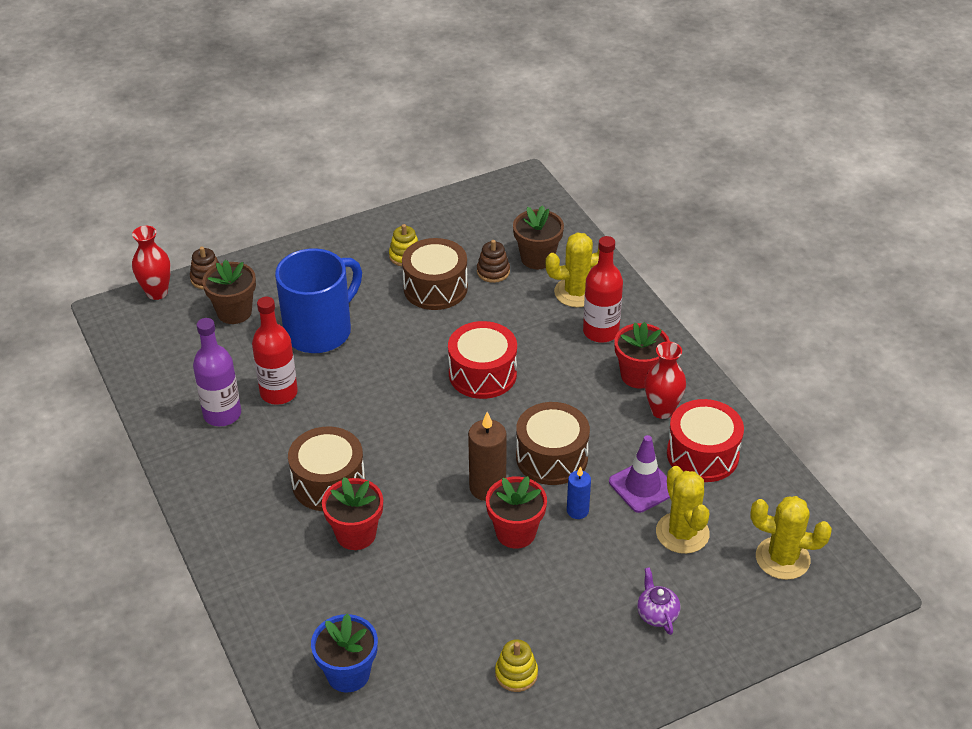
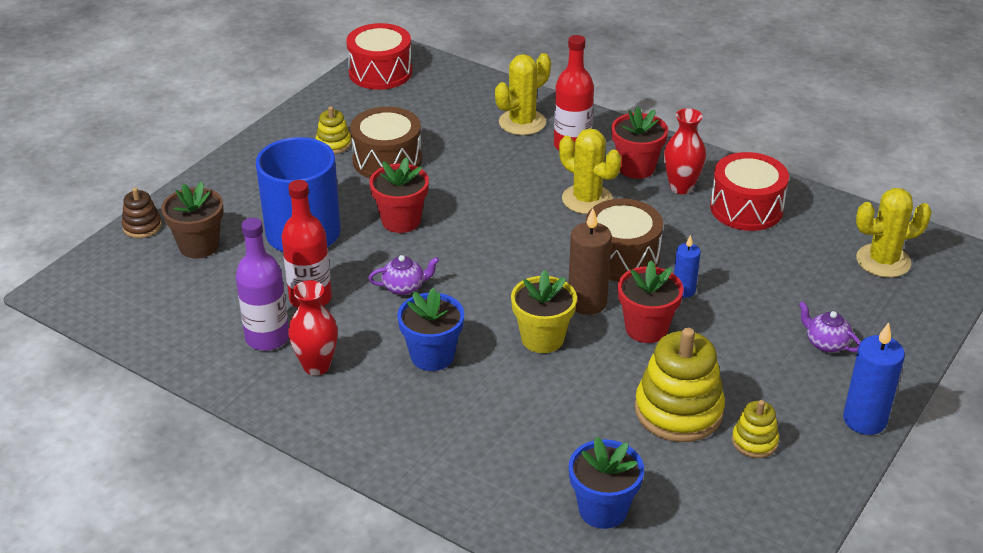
camera: 30 degrees left, 5 degrees down
red vase [132,226,171,300] -> red vase moved to [288,280,338,375]
brown drum [288,426,365,511] -> blue flower pot [397,288,464,371]
red flower pot [322,477,383,550] -> red flower pot moved to [369,157,429,233]
red drum [448,321,517,399] -> red drum moved to [346,23,412,90]
brown stacking toy [477,240,510,283] -> none
brown flower pot [513,205,564,269] -> none
purple traffic cone [609,435,670,513] -> none
yellow cactus [656,466,710,554] -> yellow cactus moved to [559,128,621,214]
none -> purple teapot [368,255,439,295]
none -> yellow flower pot [511,270,577,353]
none -> yellow stacking toy [635,328,725,442]
none -> blue candle [843,322,905,435]

